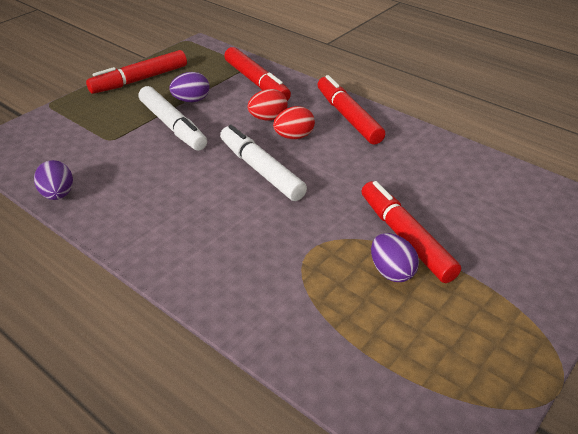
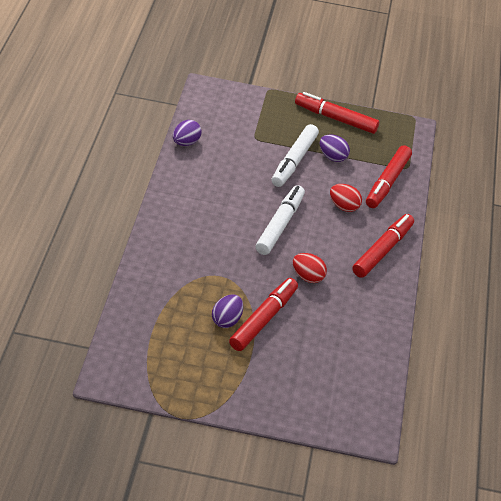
camera: 55 degrees right, 5 degrees up
red egg [273,106,315,139] -> red egg moved to [293,253,327,283]

